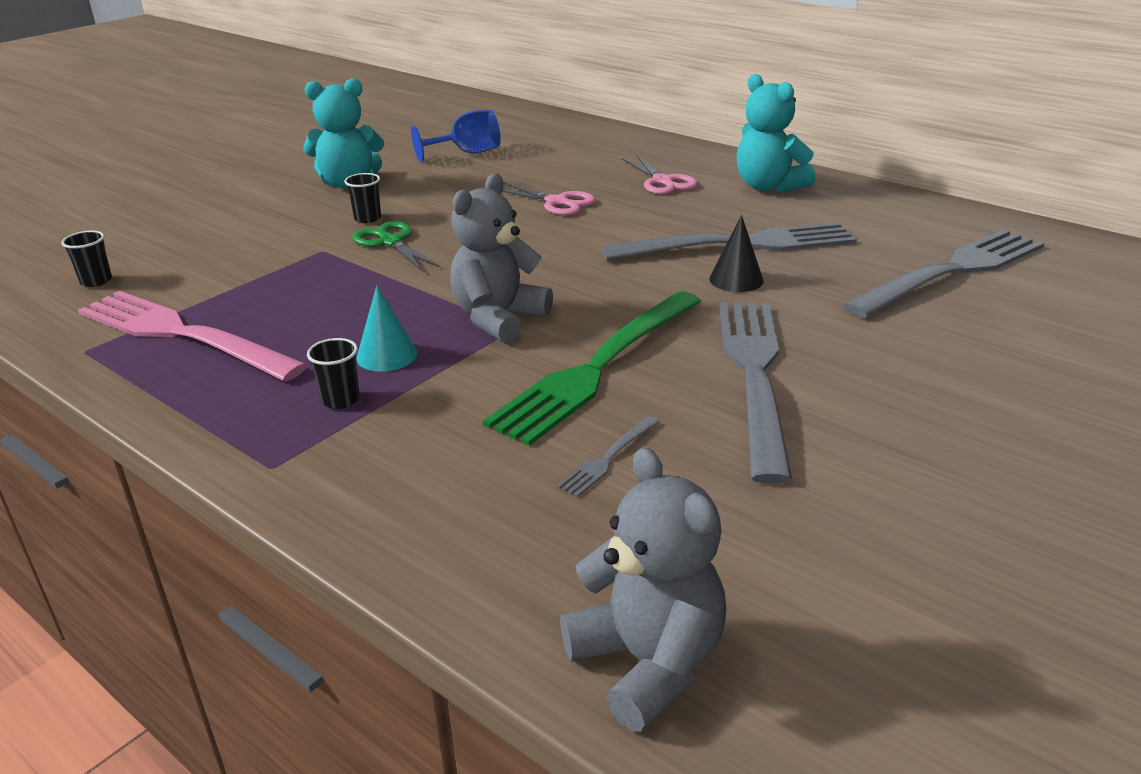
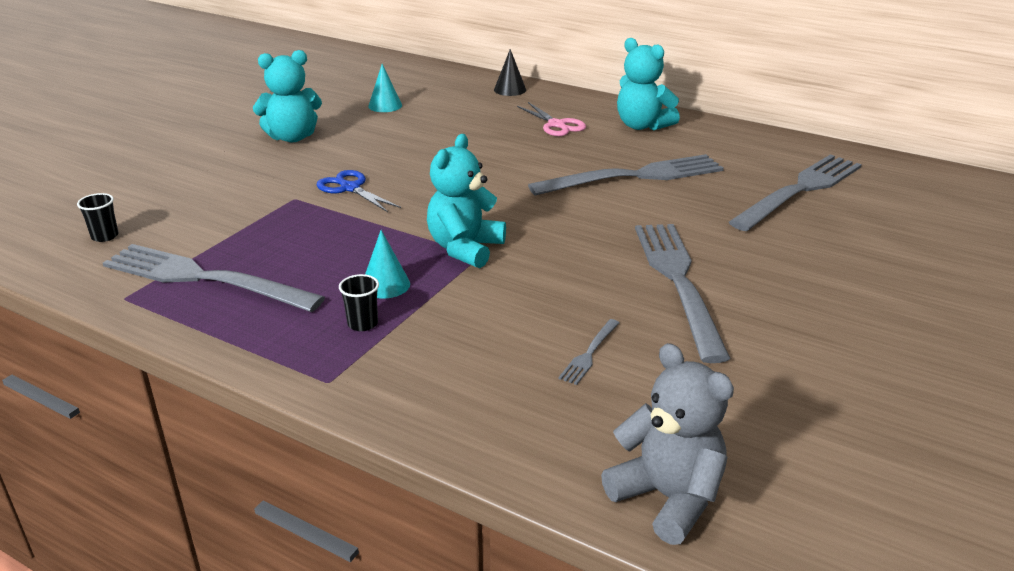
camera: 10 degrees left, 0 degrees up
pink fork [78,291,307,382] -> grey fork [103,244,325,312]
black cup [344,173,381,223] -> none
green scissors [352,221,440,271] -> blue scissors [316,170,401,212]
blue goblet [411,110,501,162] -> turquoise cone [368,64,402,112]
grey teddy bear [450,173,553,343] -> turquoise teddy bear [427,134,506,268]
green fork [483,291,701,446] -> none
pink scissors [502,182,596,215] -> none
black cone [709,215,764,292] -> black cone moved to [494,49,526,96]

